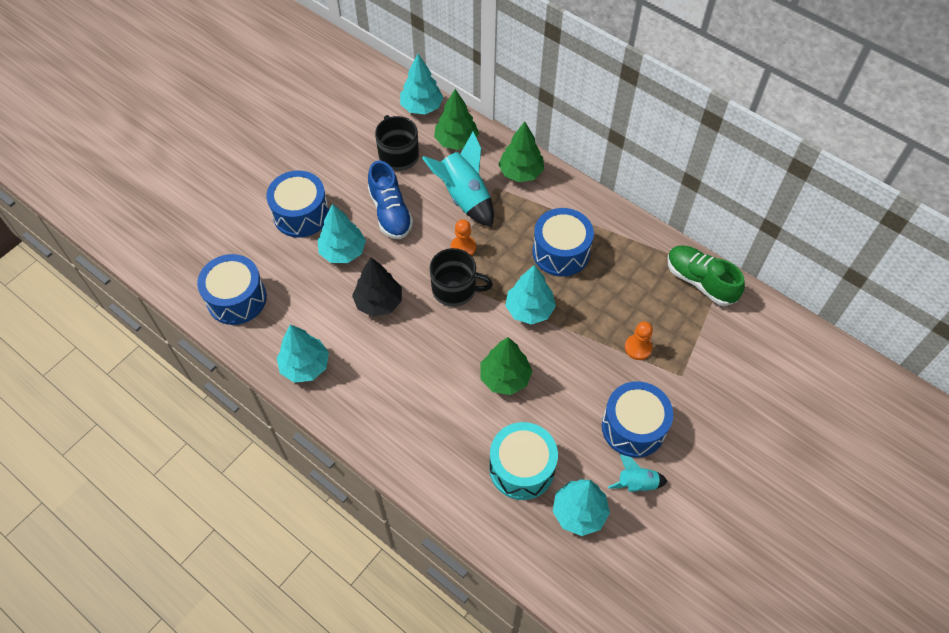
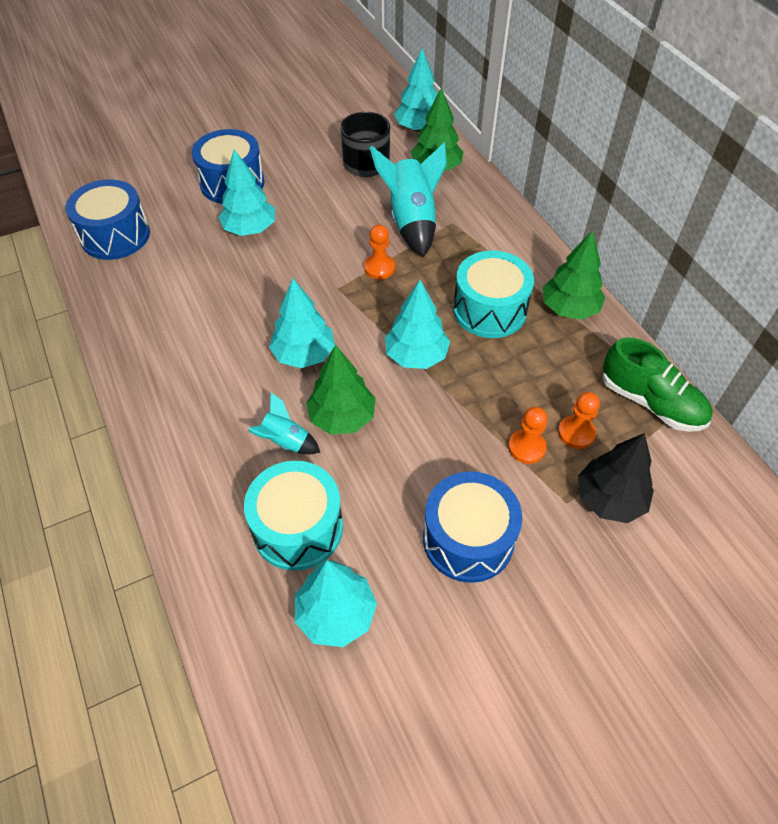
camera: 25 degrees right, 5 degrees down
turquoise tree [277,324,329,383] -> turquoise tree moved to [269,278,335,368]
black tree [352,257,402,317] -> black tree moved to [578,433,654,523]
blue shoe [368,161,413,239] -> none
black mug [429,248,493,307] -> none
green tree [498,122,544,182] -> green tree moved to [543,230,605,320]
blue drum [532,208,594,277] -> turquoise drum [453,250,534,338]
turquoise rocket [608,454,668,492] -> turquoise rocket moved to [248,393,320,454]
green shoe [668,245,745,306] -> green shoe turned 150 degrees clockwise [603,337,713,432]
none -> orange pawn [558,392,600,449]

